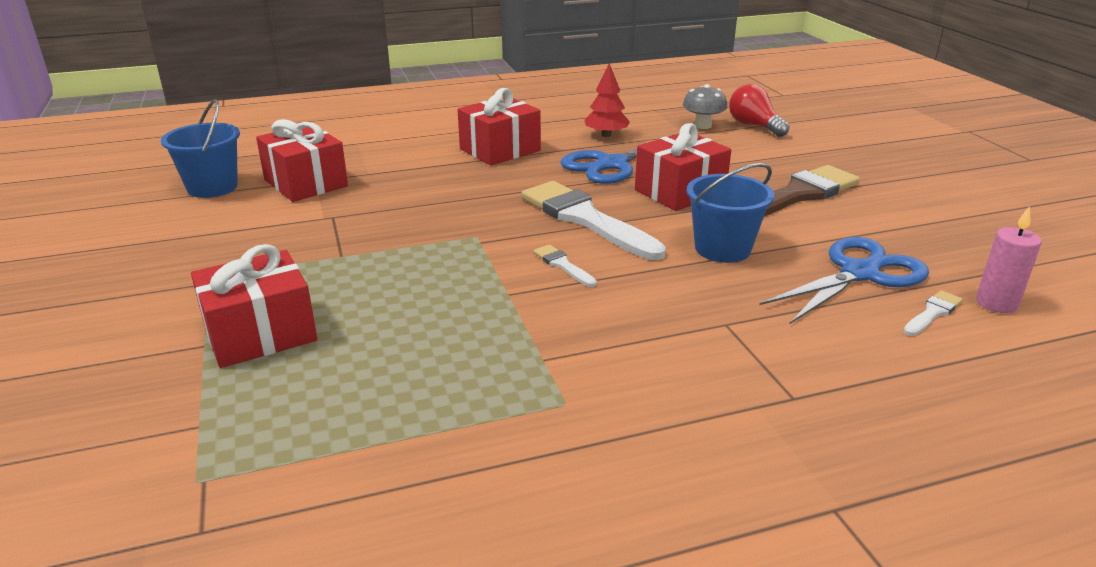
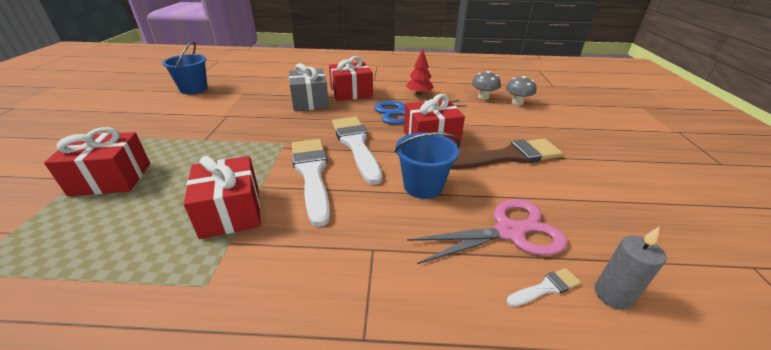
camera: 20 degrees right, 5 degrees up
red gift [256,119,348,202] -> red gift moved to [184,156,261,239]
white brush [533,244,597,287] -> white brush [292,139,330,227], size x2.32
red light bulb [729,84,790,137] -> grey mushroom [506,76,536,105]
blue scissors [759,237,929,324] -> pink scissors [407,199,568,264]
pink candle [976,206,1042,313] -> grey candle [595,226,666,310]
none -> grey gift [289,63,329,111]

